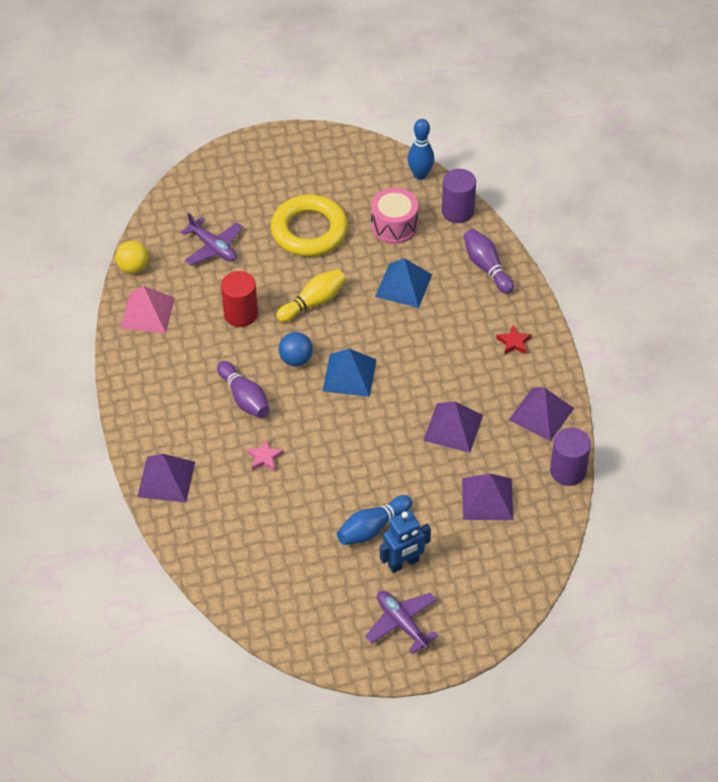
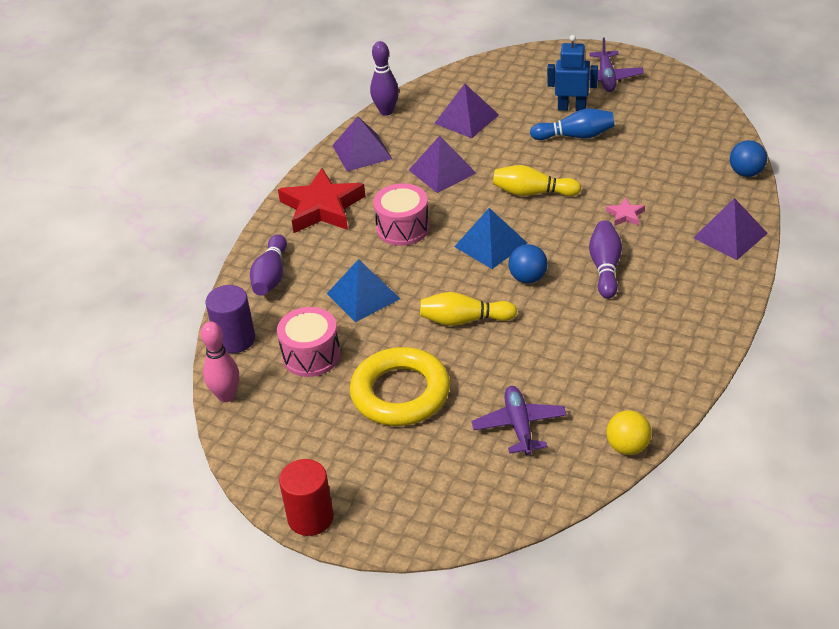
camera: 140 degrees left, 10 degrees down
pink pyramid [120,286,175,333] -> none
red cylinder [221,271,258,327] -> red cylinder moved to [279,459,334,536]
blue bowling pin [407,119,434,180] -> pink bowling pin [201,322,239,402]
red star [496,325,532,355] -> red star [278,168,366,233], size x2.31
purple cylinder [550,428,591,486] -> purple bowling pin [370,41,399,116]
none -> pink drum [373,183,430,246]
none -> yellow bowling pin [493,165,581,196]
none -> blue ball [730,140,767,177]

